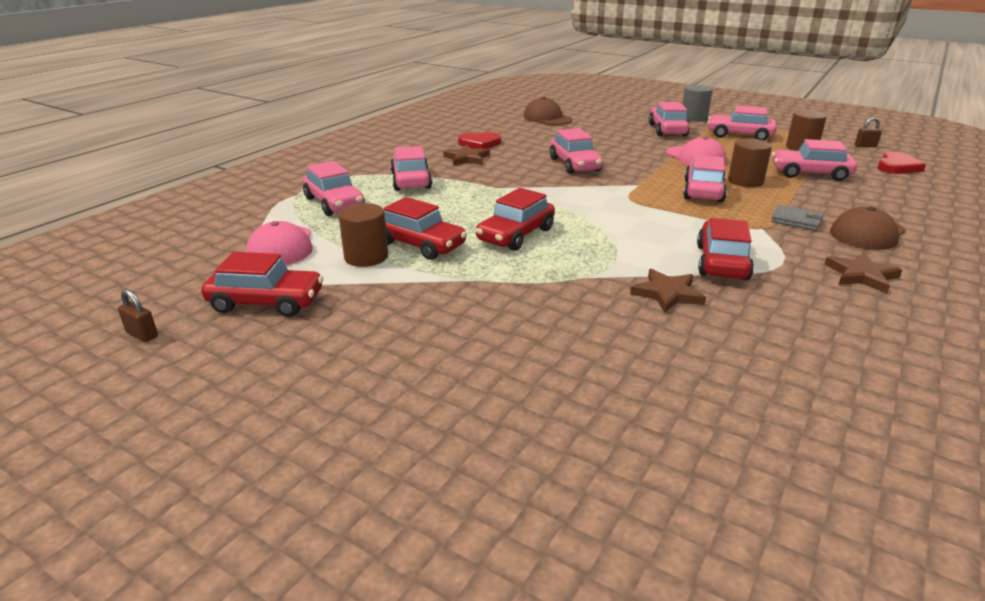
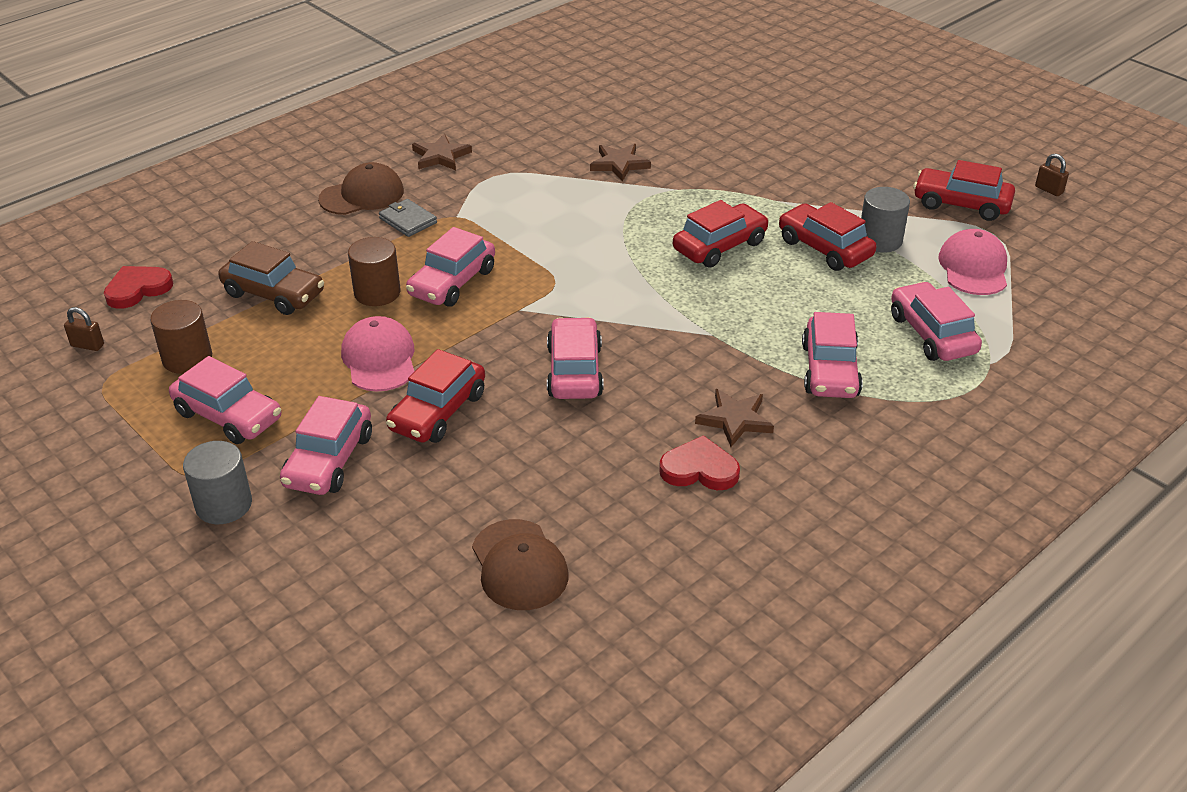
camera: 165 degrees left, 10 degrees up
brown cylinder [338,203,388,267] -> grey cylinder [861,187,910,253]
red car [697,218,754,280] -> red car moved to [386,349,485,443]
pink car [772,139,857,181] -> brown car [218,241,324,315]

